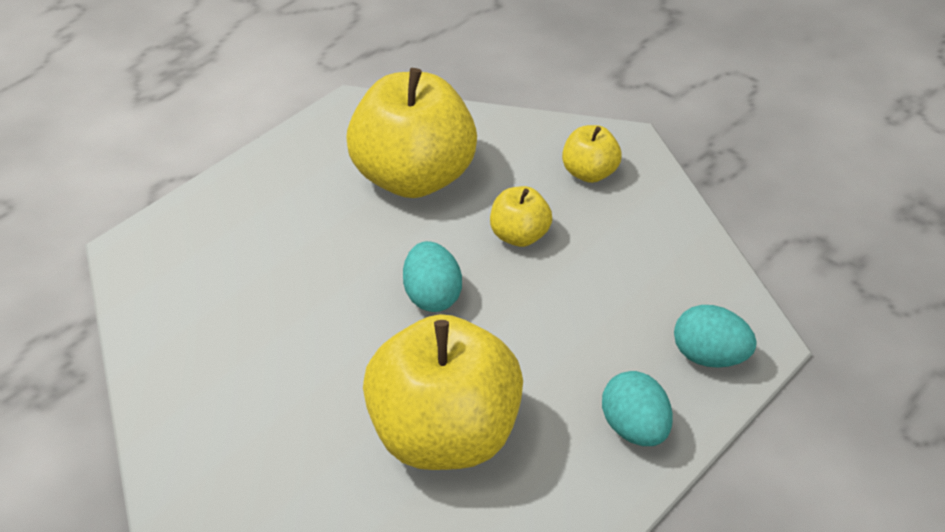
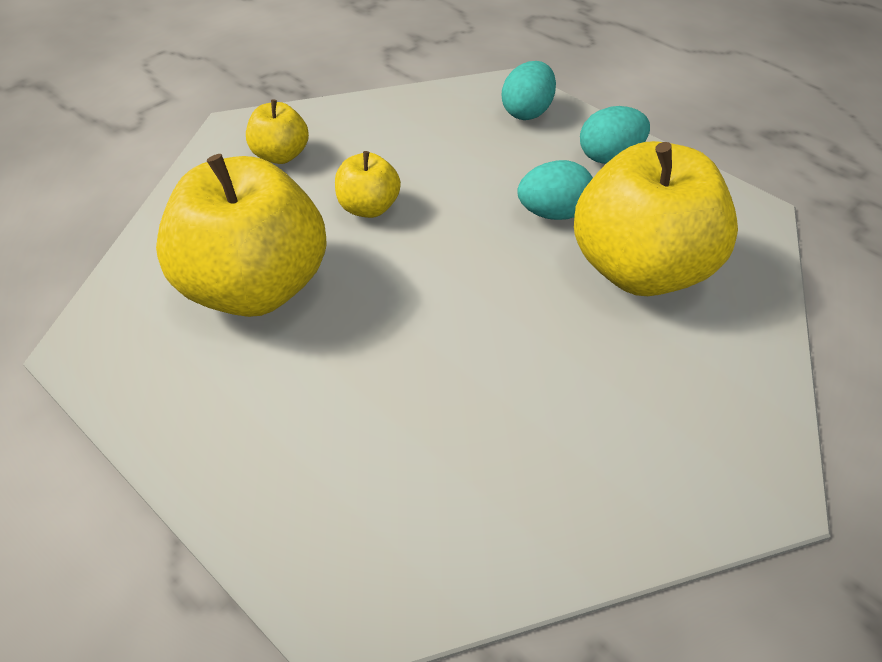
camera: 90 degrees left, 5 degrees up
turquoise egg [403,241,462,312] -> turquoise egg moved to [517,160,593,220]

